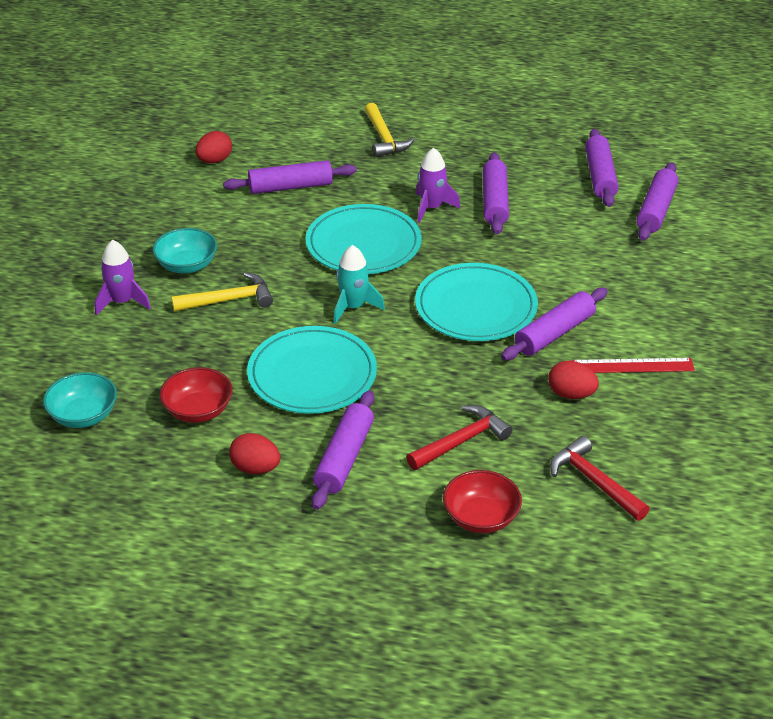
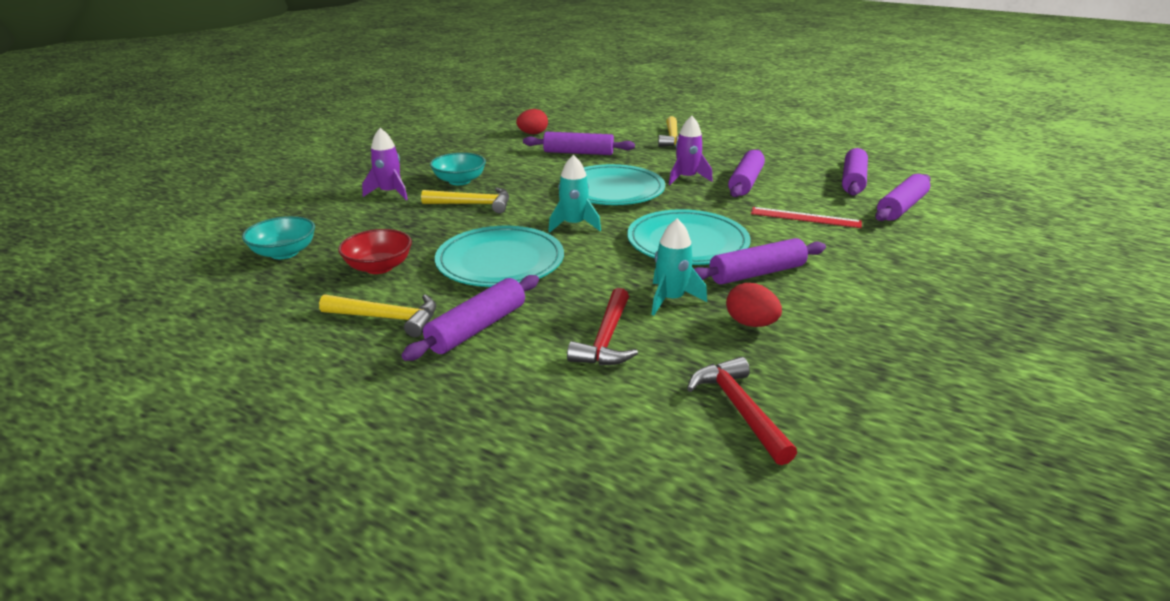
camera: 20 degrees right, 10 degrees down
red egg [229,433,280,474] -> yellow hammer [319,294,436,337]
red hammer [407,405,513,470] -> red hammer turned 120 degrees clockwise [567,288,638,365]
red bowl [443,470,522,533] -> none
red ruler [571,358,695,373] -> red ruler moved to [751,207,862,228]
none -> turquoise rocket [651,218,707,316]

